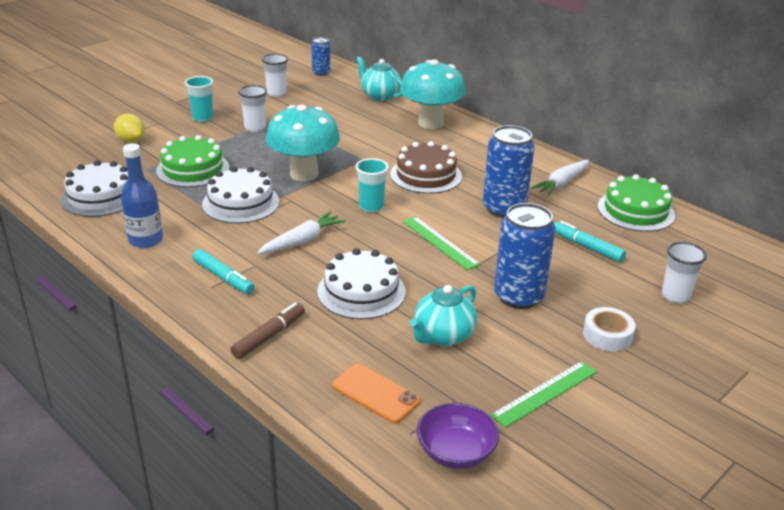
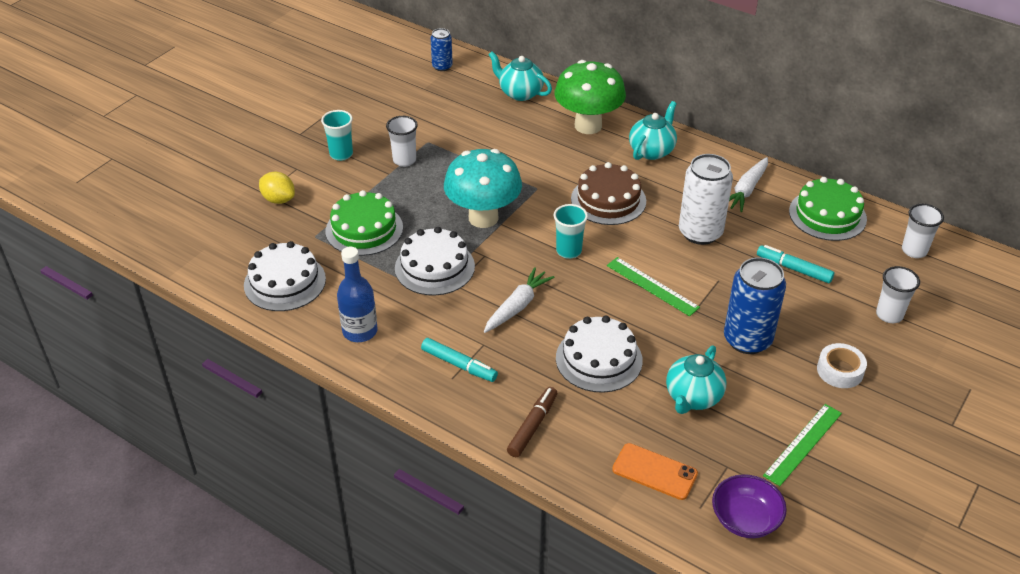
camera: 10 degrees left, 10 degrees up
white cup [262,54,288,97] -> white cup moved to [902,204,944,258]
turquoise mushroom [400,59,466,129] -> green mushroom [554,60,626,134]
blue can [483,125,535,218] -> white can [679,154,733,245]
none -> turquoise teapot [629,101,677,160]

